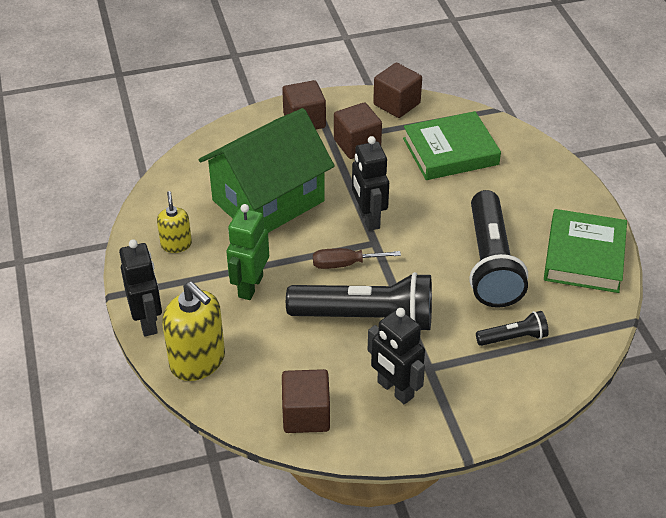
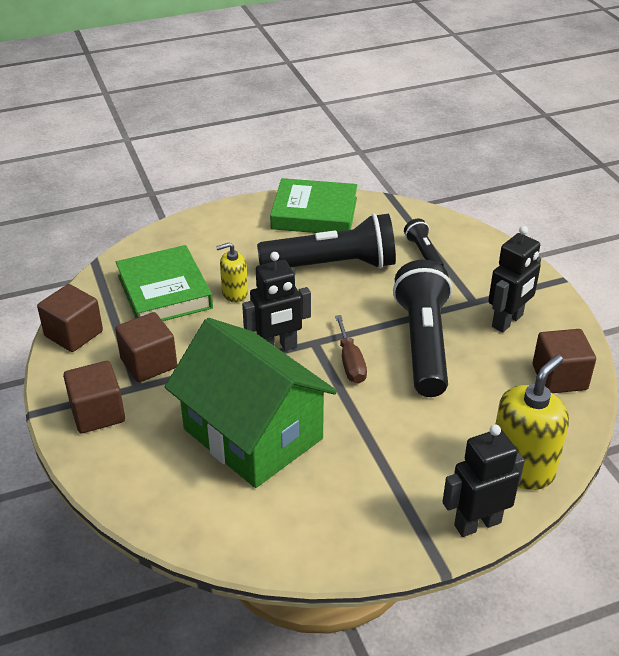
camera: 95 degrees left, 5 degrees down
yellow soap dispenser [157,191,192,253] -> yellow soap dispenser moved to [216,242,248,303]
green robot [227,204,269,300] -> none

